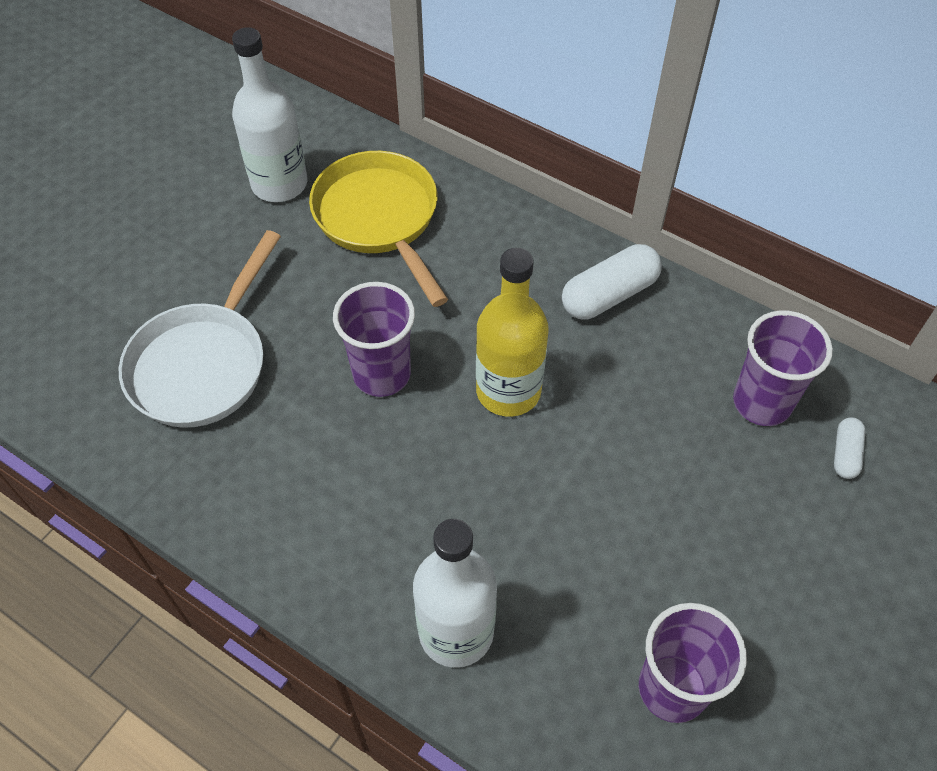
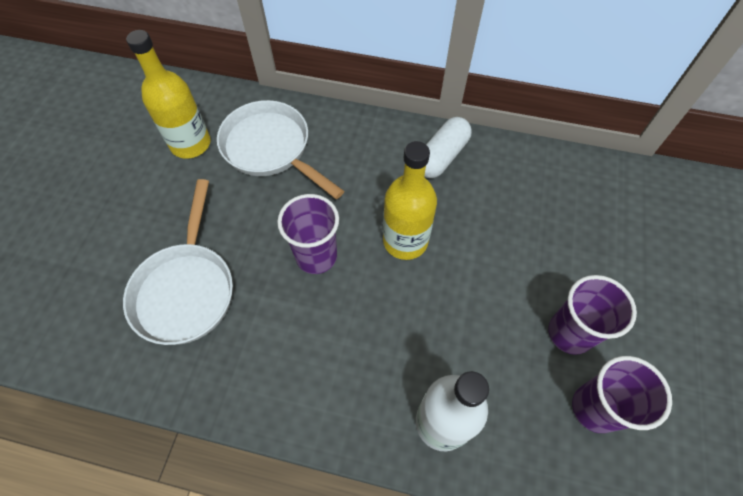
camera: 20 degrees left, 5 degrees up
white bottle [232,27,307,202] -> yellow bottle [126,30,211,158]
yellow pan [309,151,448,307] -> white pan [217,100,344,199]
purple cup [733,310,833,426] -> purple cup moved to [548,275,637,355]
white capsule [834,417,866,479] -> none

